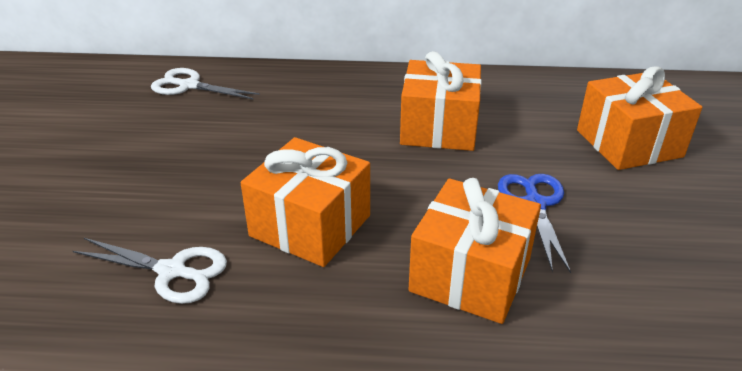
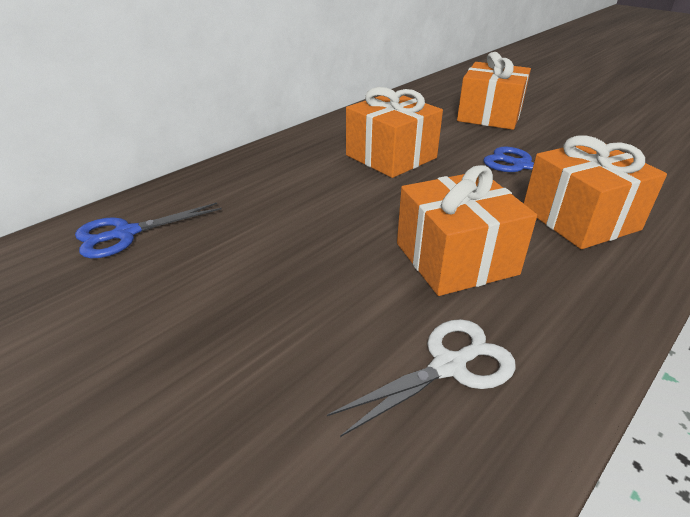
camera: 50 degrees left, 0 degrees up
white scissors [151,68,260,100] -> blue scissors [75,202,222,258]

